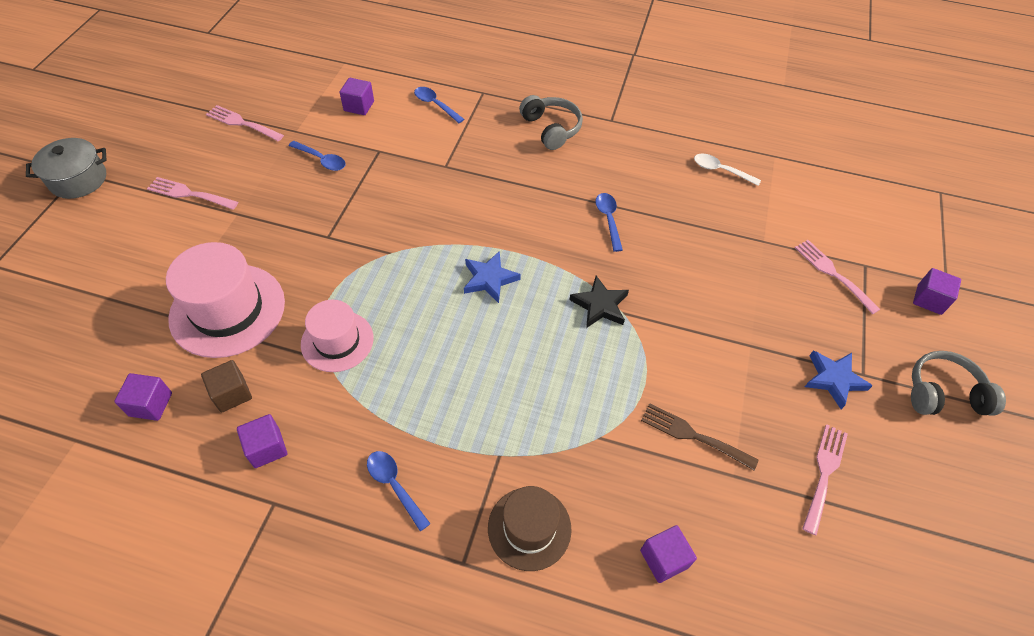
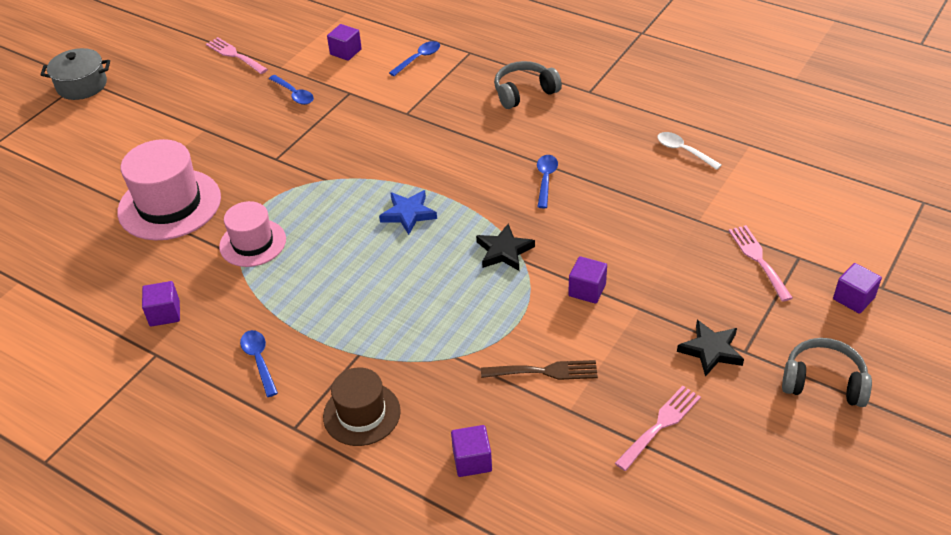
camera: 20 degrees right, 10 degrees down
purple cube [114,373,172,421] -> purple cube moved to [568,256,607,304]
pink fork [147,177,238,210] -> none
brown cube [201,360,252,413] -> none
blue spoon [414,87,464,123] -> blue spoon turned 75 degrees clockwise [389,41,440,76]
grey headphones [519,95,583,150] -> grey headphones turned 105 degrees counterclockwise [494,61,562,109]
brown fork [641,403,759,470] -> brown fork turned 135 degrees clockwise [481,360,598,380]
blue star [805,350,873,409] -> black star [677,320,744,377]

